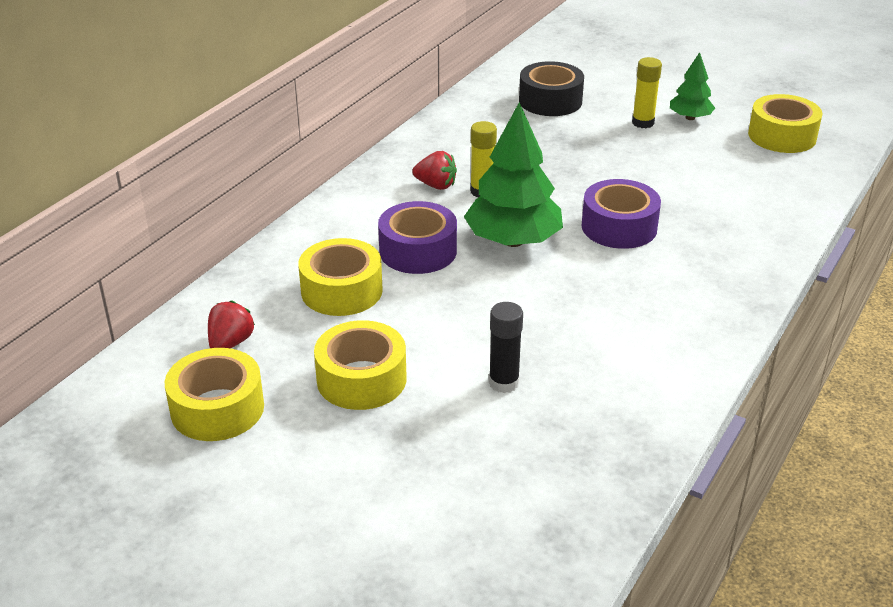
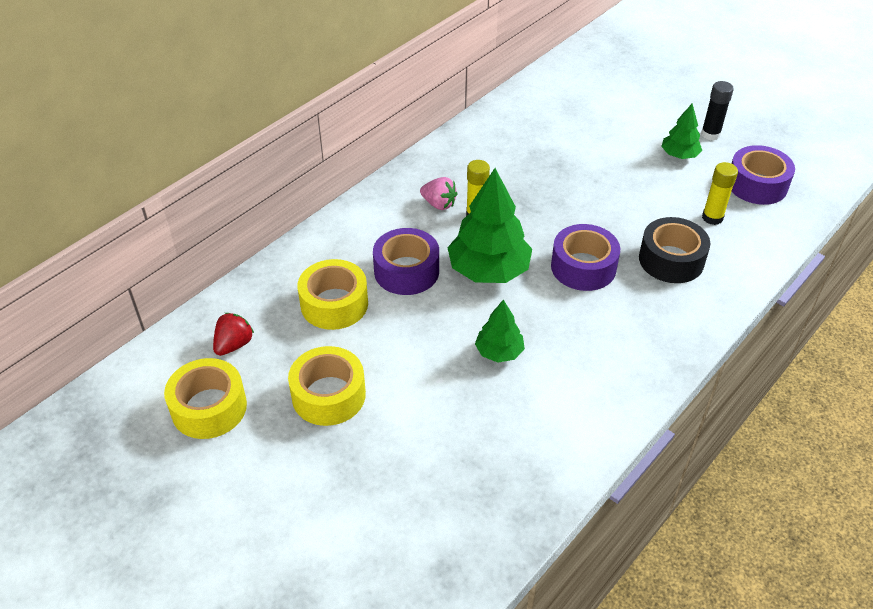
camera: 10 degrees right, 10 degrees up
red strawberry [412,151,457,190] -> pink strawberry [420,177,457,210]
black glue stick [489,302,523,393] -> black glue stick moved to [701,81,734,140]
black tape [519,61,584,116] -> black tape moved to [639,217,710,283]
yellow glue stick [632,57,662,128] -> yellow glue stick moved to [702,162,738,225]
yellow tape [748,94,822,153] -> purple tape [731,145,795,205]
none -> green tree [475,300,525,363]

